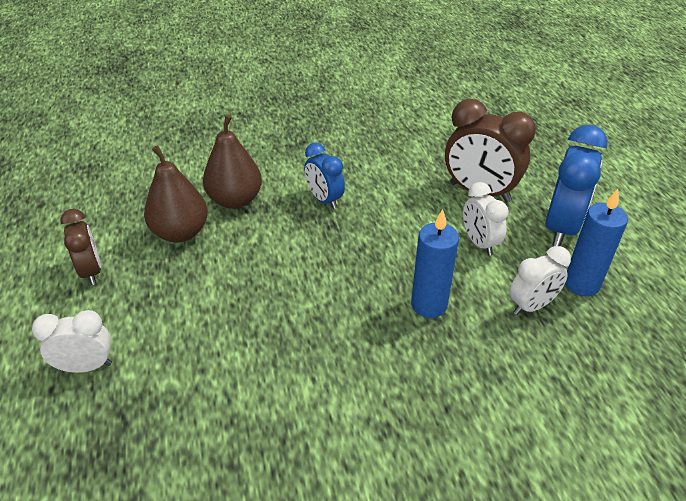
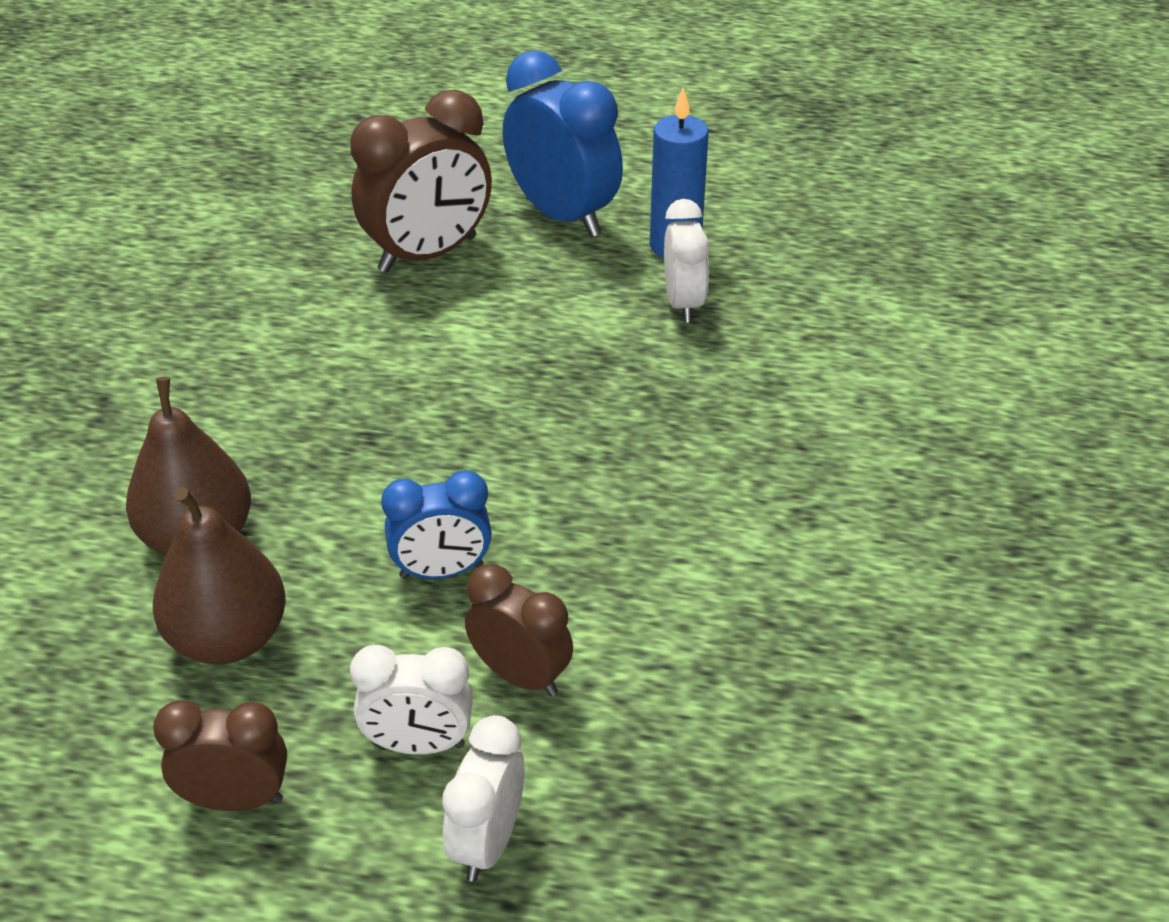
camera: 65 degrees left, 0 degrees up
blue clock [304,143,345,209] -> blue clock moved to [381,470,492,579]
blue candle [411,209,459,318] -> none
white clock [463,182,509,256] -> white clock moved to [350,645,473,755]
none -> brown clock [465,564,573,696]

